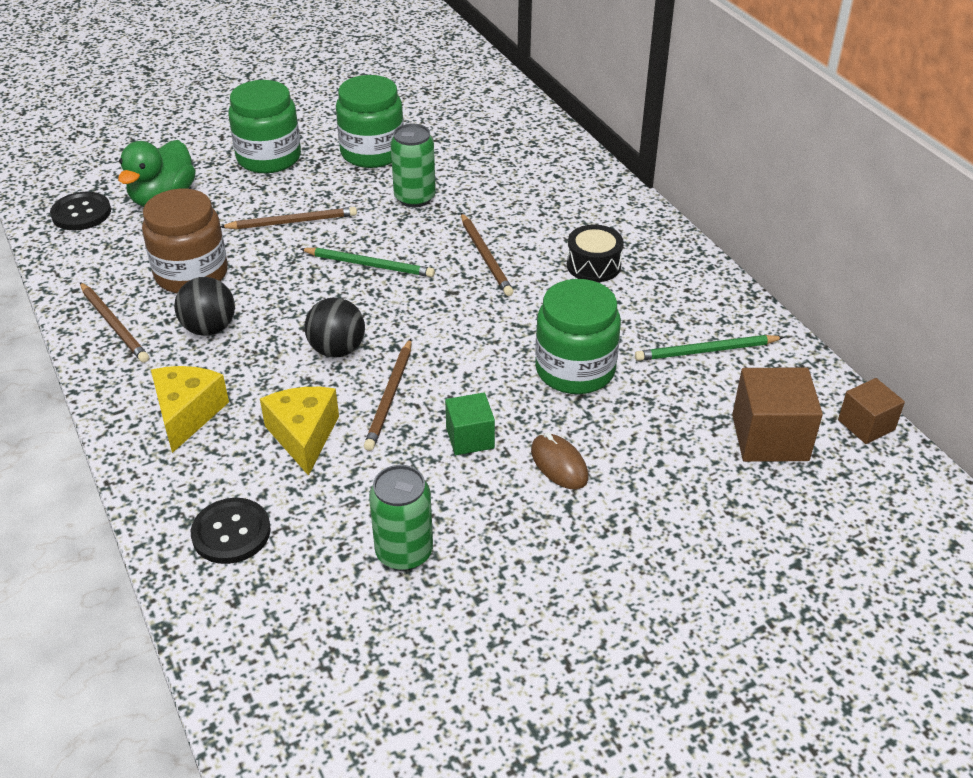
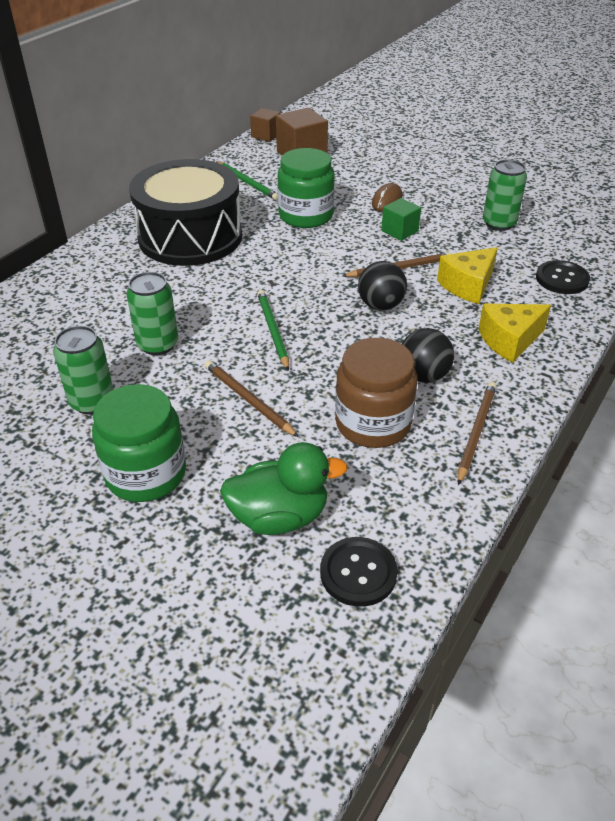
camera: 120 degrees left, 0 degrees up
green jar [336,75,404,168] -> green can [53,326,114,414]
brown pencil [461,213,514,296] -> none
black drum [567,225,624,282] -> black drum [129,159,242,266], size x2.42

